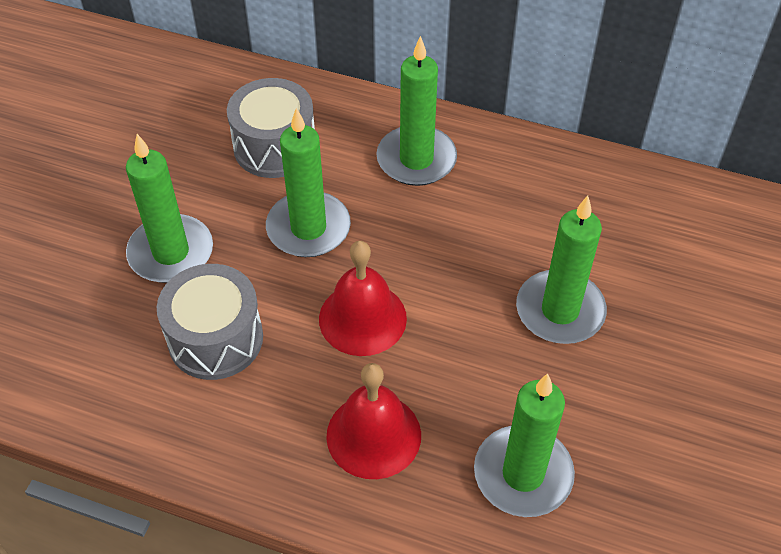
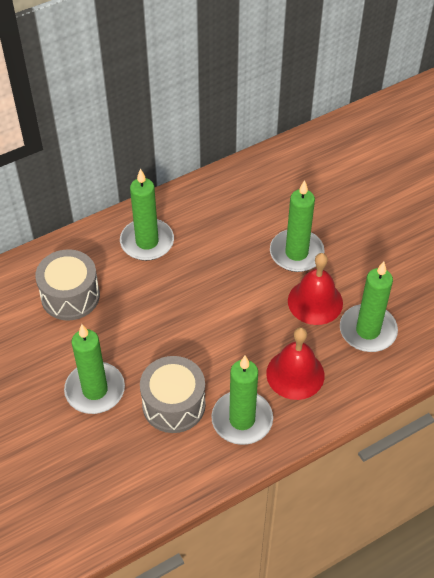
camera: 50 degrees left, 0 degrees up
green candle [266,108,351,257] -> green candle moved to [211,356,273,445]
red bell [319,241,407,356] -> red bell moved to [288,253,343,325]

